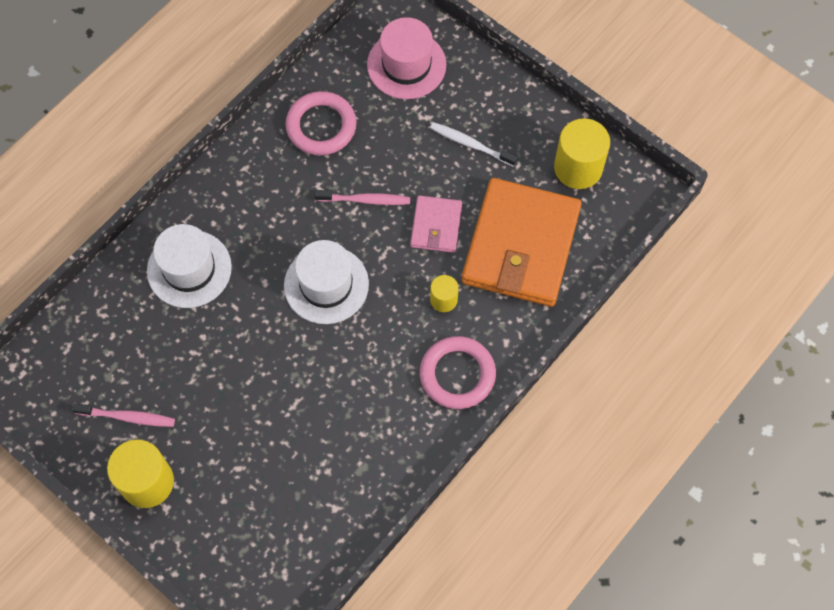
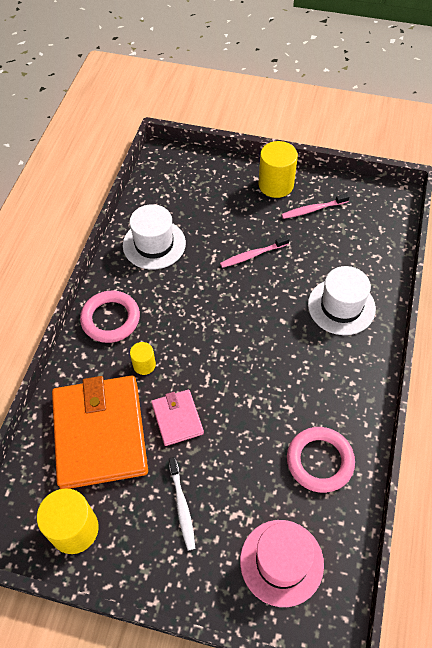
camera: 155 degrees right, 10 degrees down
white hat [284,240,369,324] -> white hat moved to [123,204,186,270]
pink toothbrush [314,190,410,205] -> pink toothbrush moved to [220,236,289,268]
white toothbrush [430,122,517,167] -> white toothbrush turned 75 degrees clockwise [169,457,195,550]

